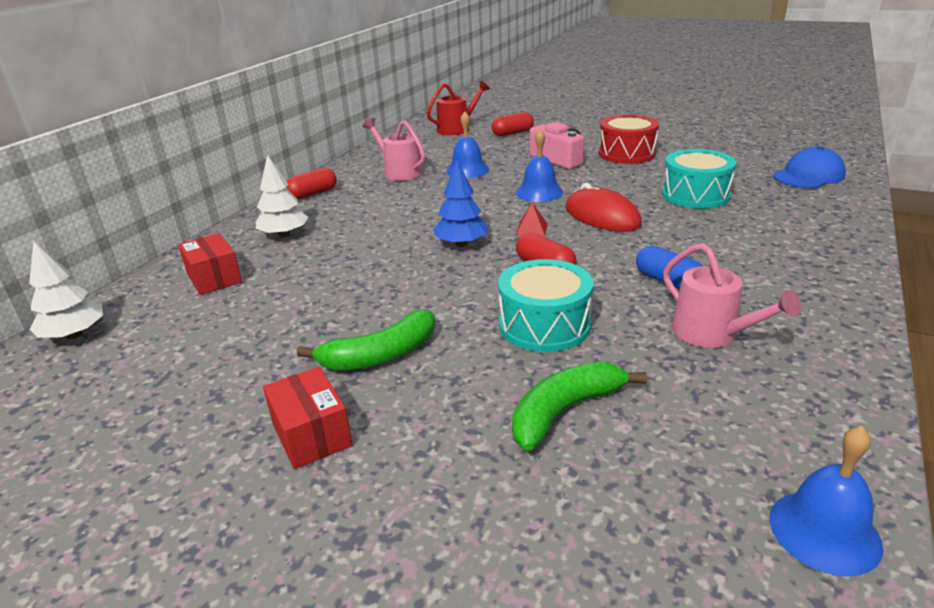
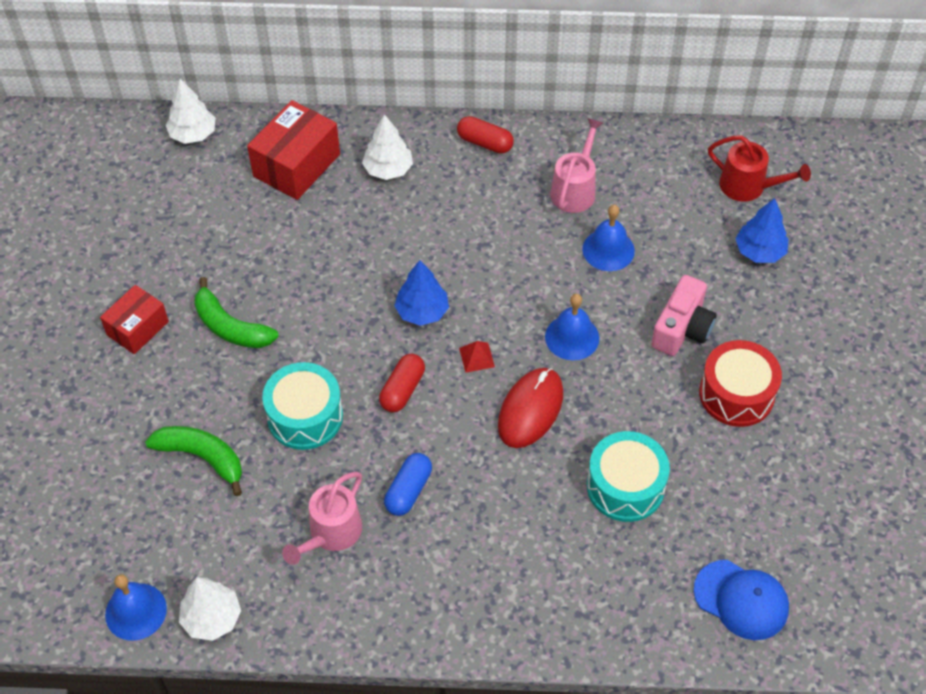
camera: 65 degrees right, 25 degrees up
red box [178,233,242,295] -> red box [247,100,340,200], size x1.56
red capsule [492,112,534,136] -> blue tree [735,198,789,263]
none -> white tree [179,577,241,641]

